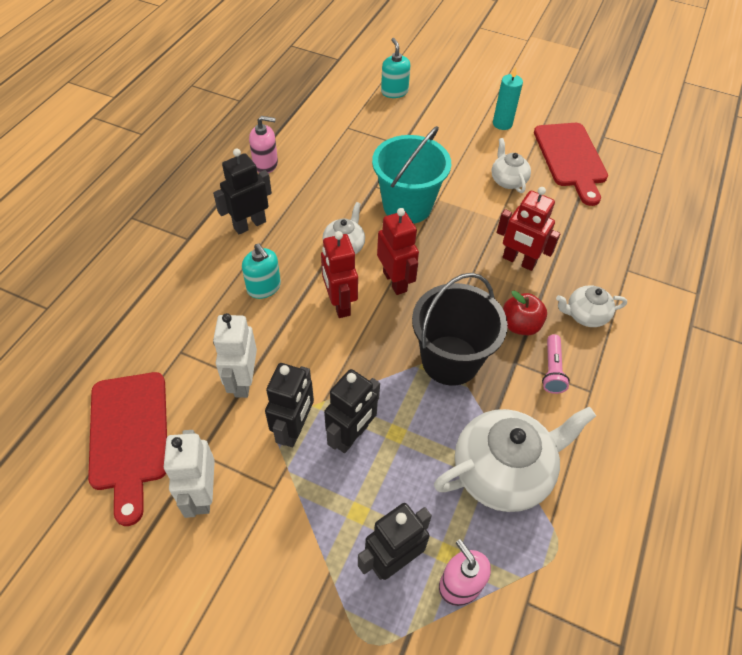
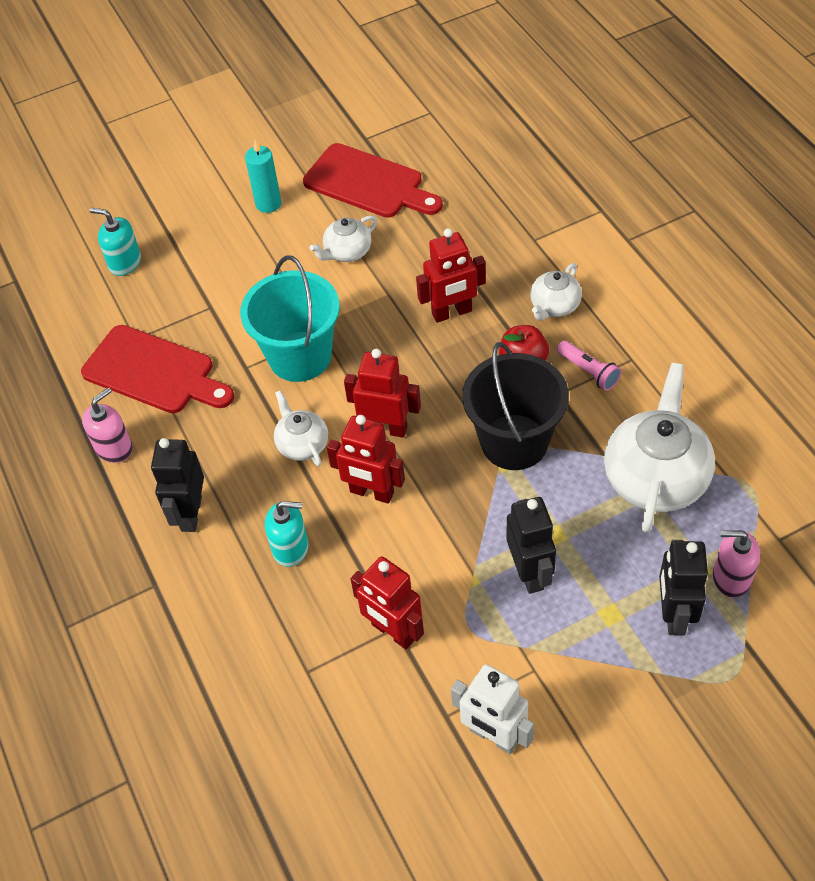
camera: 45 degrees left, 0 degrees up
red cutting board [88,372,167,526] -> red cutting board moved to [81,325,234,413]
white robot [213,313,257,398] -> red robot [351,556,424,649]
black robot [265,363,314,447] -> none
white teapot [492,138,531,193] -> white teapot turned 60 degrees counterclockwise [310,215,377,262]

